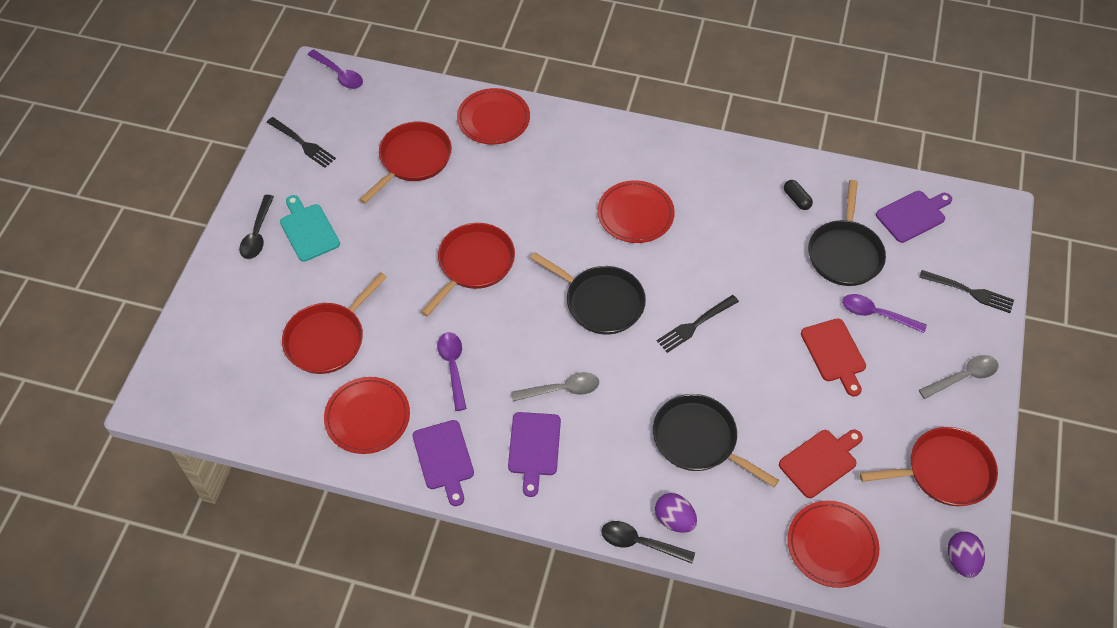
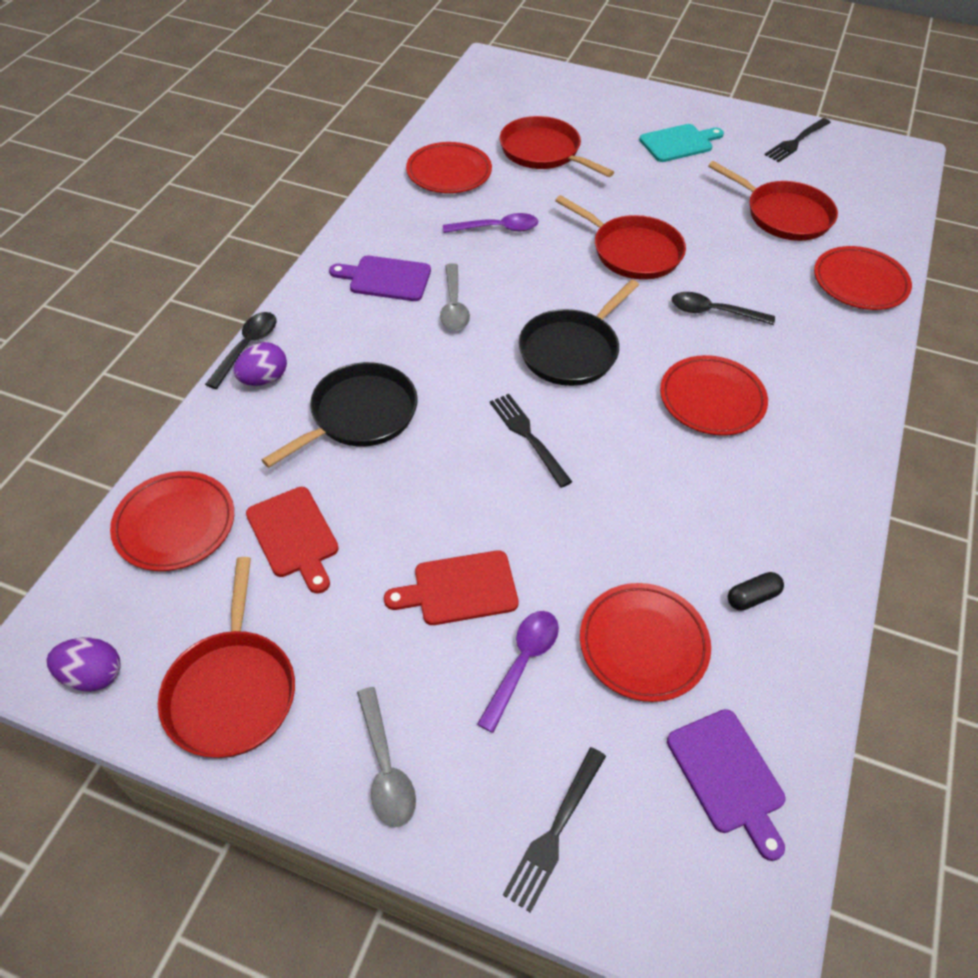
camera: 95 degrees right, 5 degrees down
black spoon [239,195,274,259] -> black spoon moved to [672,292,775,325]
purple spoon [308,49,363,89] -> none
purple cutting board [413,420,474,506] -> none
black pan [808,180,886,286] -> red plate [580,583,711,702]

